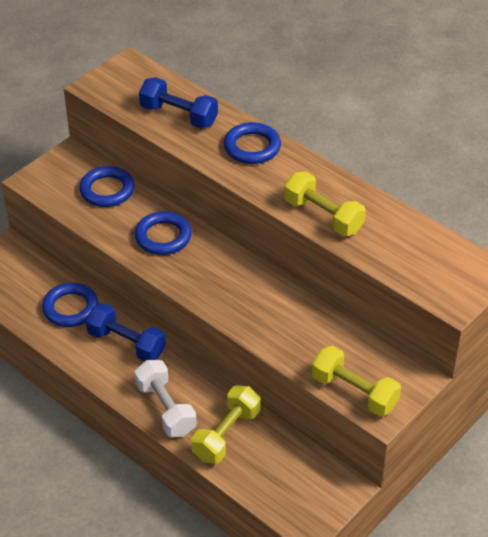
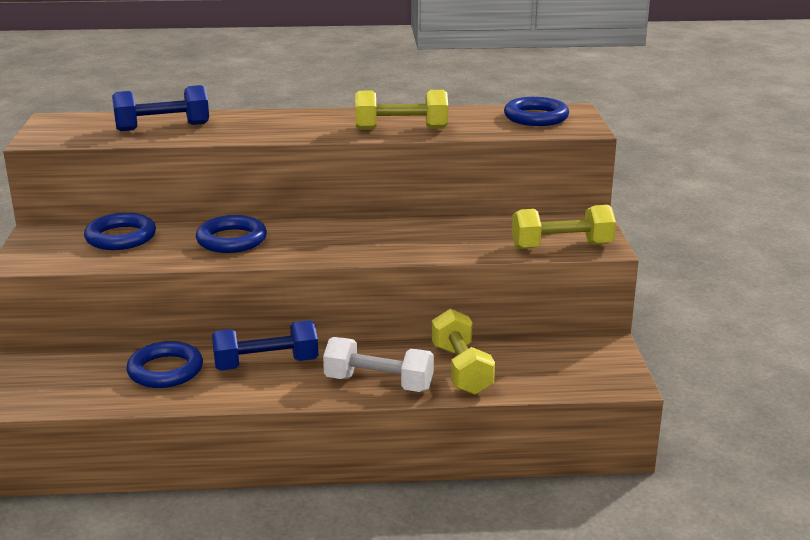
camera: 45 degrees left, 20 degrees down
blue ring [224,122,281,164] -> blue ring moved to [504,97,569,126]

